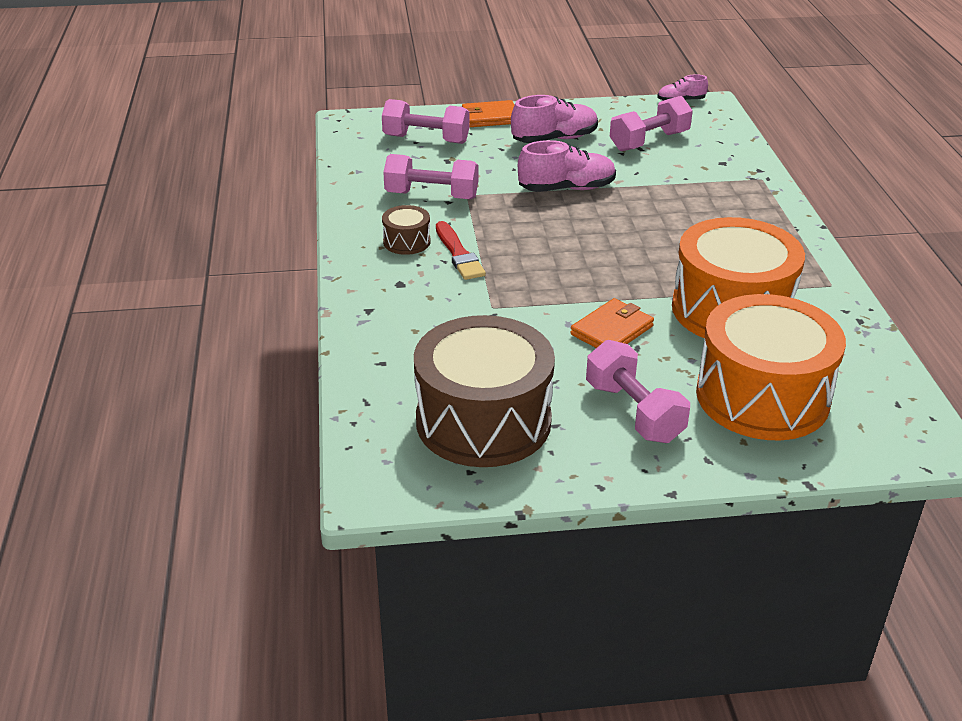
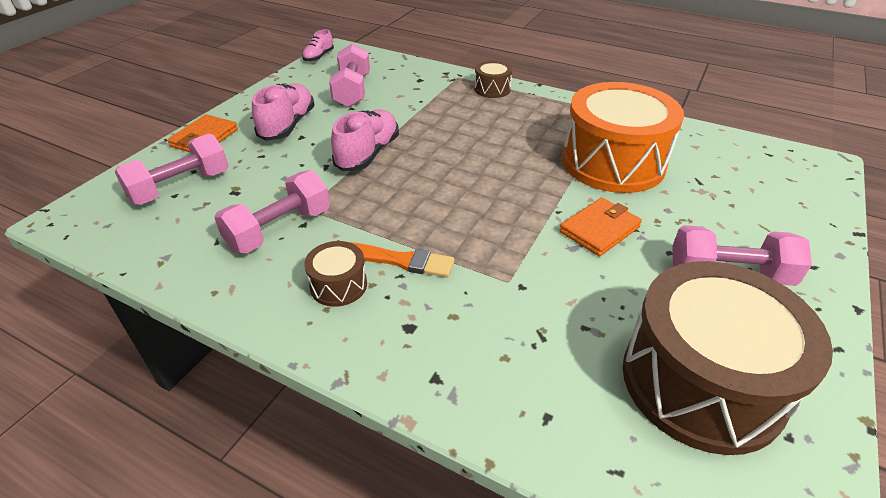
camera: 55 degrees left, 5 degrees up
red brush [436,221,486,280] -> orange brush [349,242,454,278]
orange wallet [570,298,654,348] -> orange wallet turned 60 degrees clockwise [559,197,642,256]
orange drum [696,294,846,440] -> none
none -> brown drum [474,61,512,98]

